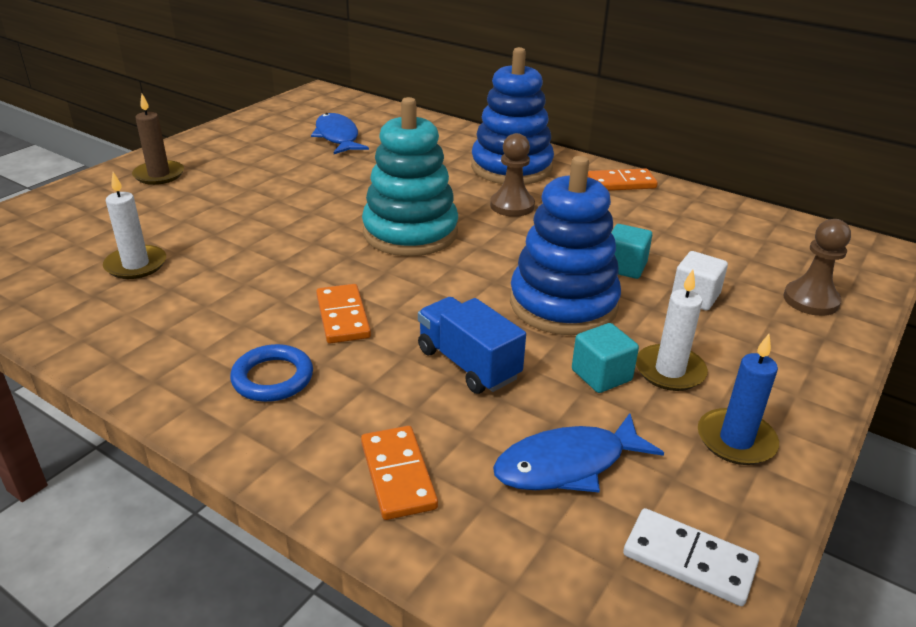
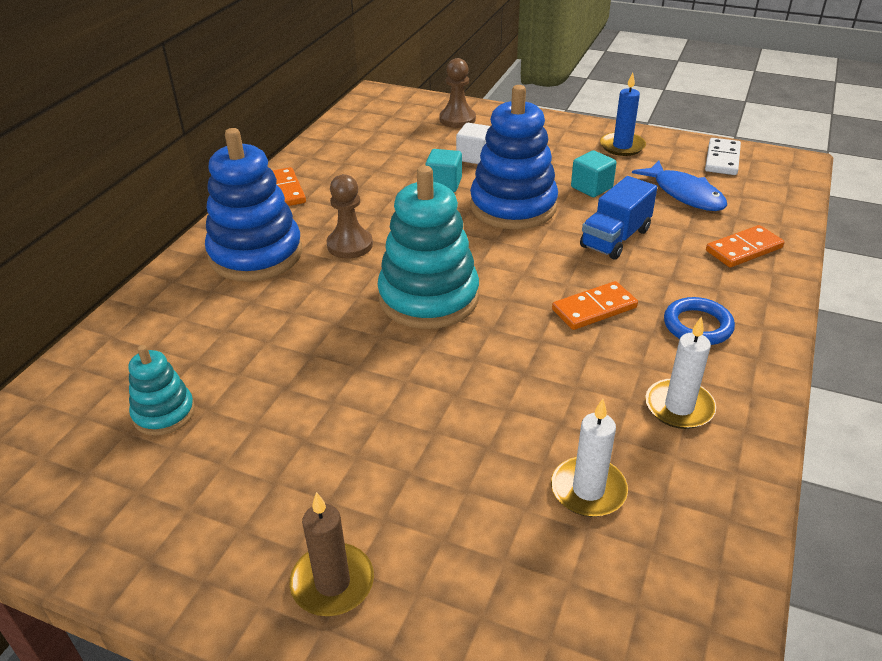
camera: 100 degrees left, 5 degrees up
blue fish [311,113,369,154] -> turquoise stacking toy [128,345,195,436]
white candle [636,270,708,391] -> white candle moved to [645,316,716,429]

